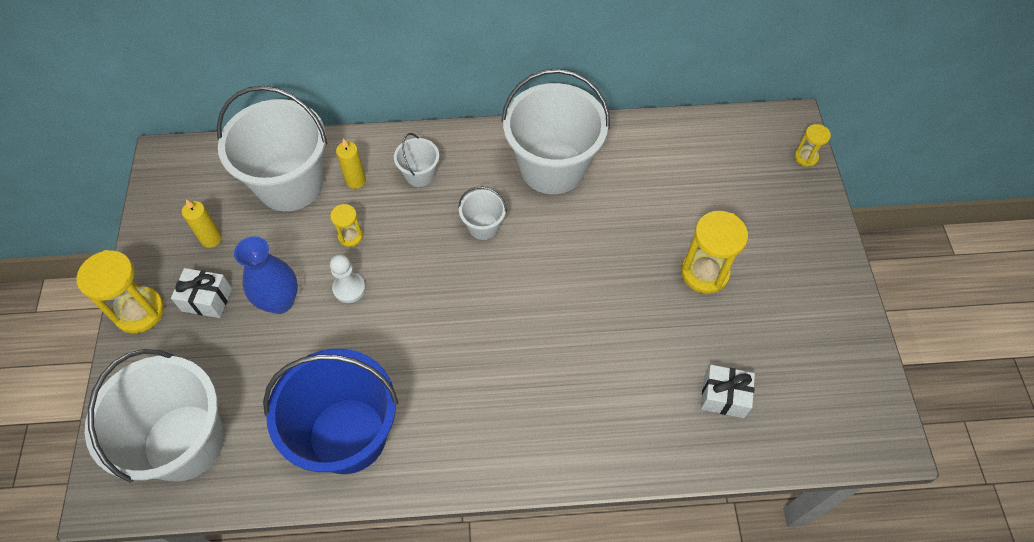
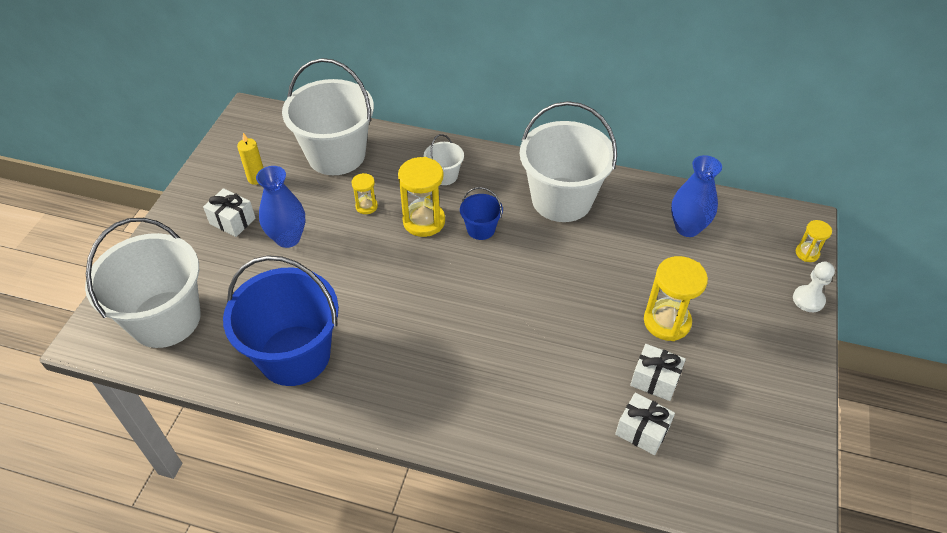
camera: 20 degrees right, 10 degrees down
yellow hourglass [77,250,164,333] -> yellow hourglass moved to [398,157,445,237]
white pawn [330,254,366,303] -> white pawn moved to [793,262,835,312]
yellow candle [336,139,366,189] -> none
white bucket [458,187,507,240] -> blue bucket [460,187,503,240]
none -> white gift [630,344,686,401]
none -> blue vase [671,155,722,237]

